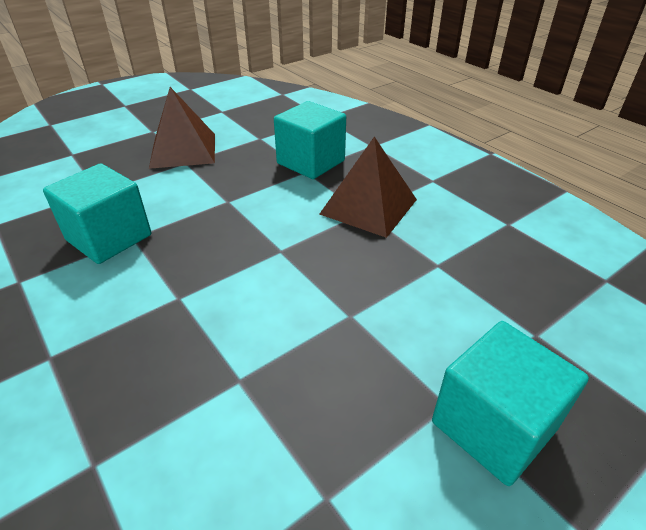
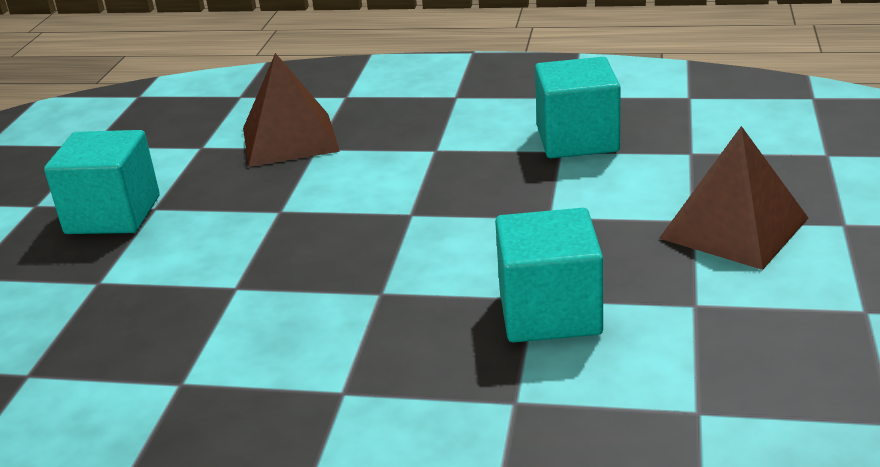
camera: 140 degrees right, 10 degrees down
brown pyramid [320,137,417,238] -> brown pyramid moved to [243,53,340,167]

